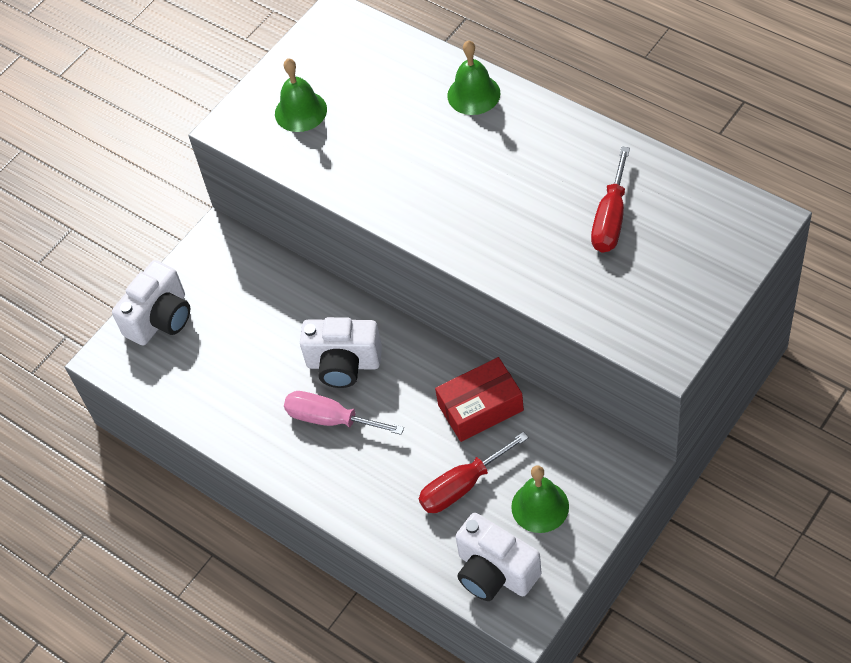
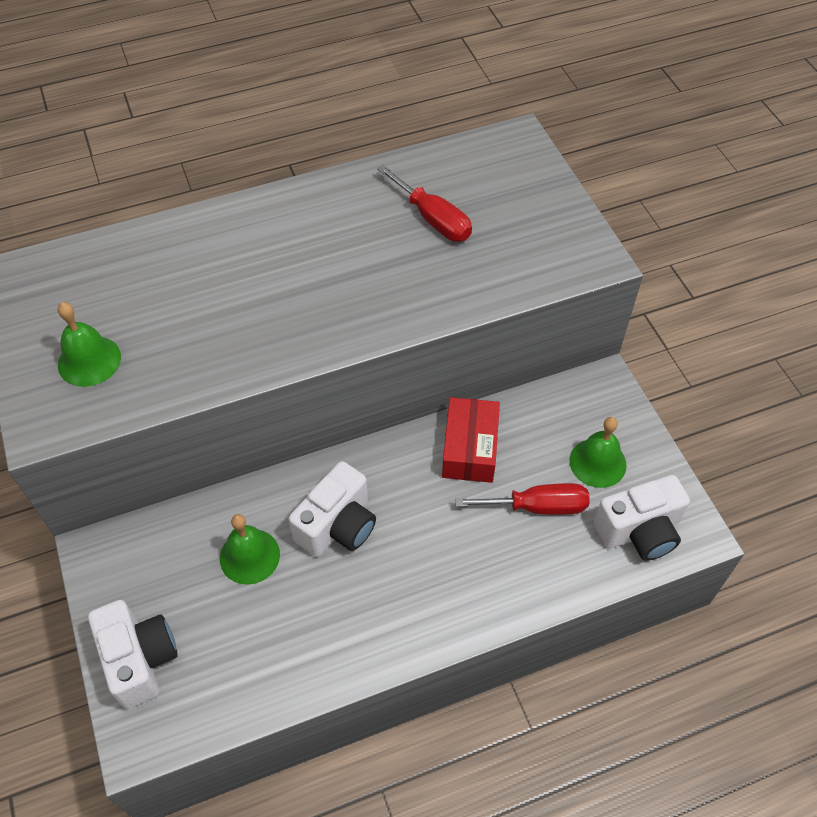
camera: 65 degrees left, 0 degrees up
pink screwdriver [284,391,404,435] -> none
red screwdriver [419,432,529,513] -> red screwdriver turned 90 degrees counterclockwise [455,483,590,515]
green bell [447,40,500,115] -> green bell moved to [220,514,280,585]

